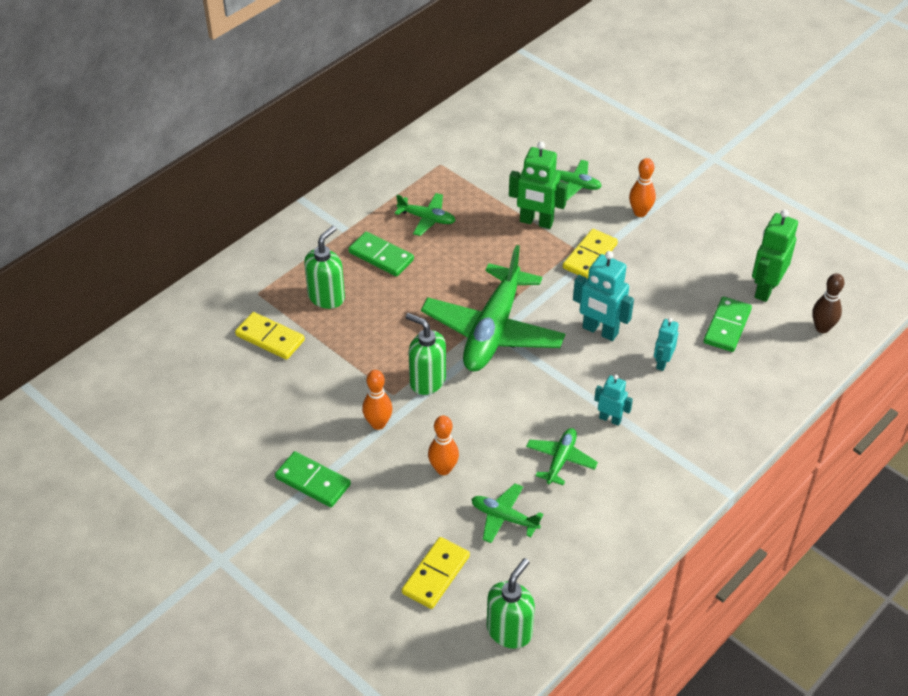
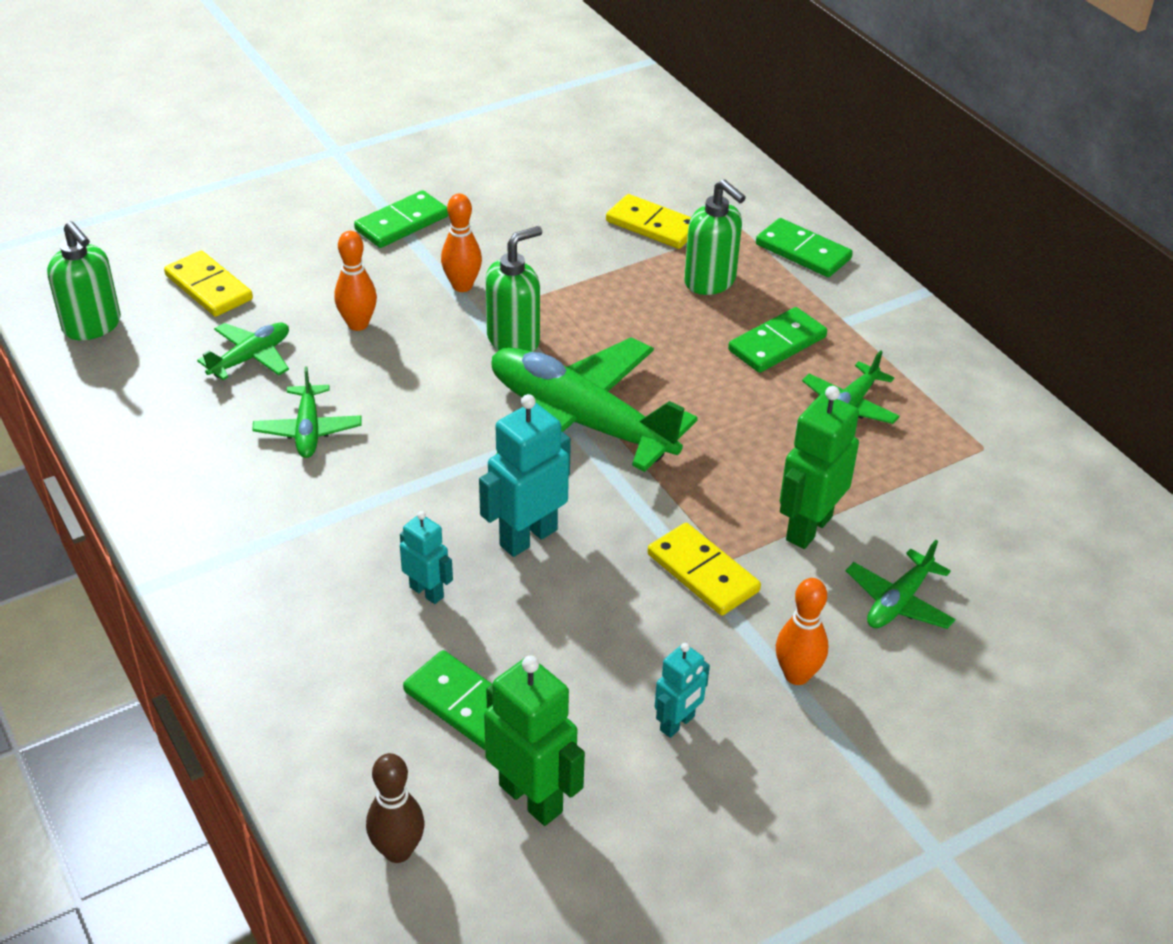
camera: 105 degrees right, 5 degrees down
yellow domino [235,312,305,360] -> yellow domino turned 75 degrees clockwise [606,194,691,249]
green plane [526,428,598,485] -> green plane turned 45 degrees clockwise [252,366,362,458]
turquoise robot [594,375,633,426] -> turquoise robot moved to [655,643,710,738]
none -> green domino [756,218,853,277]

